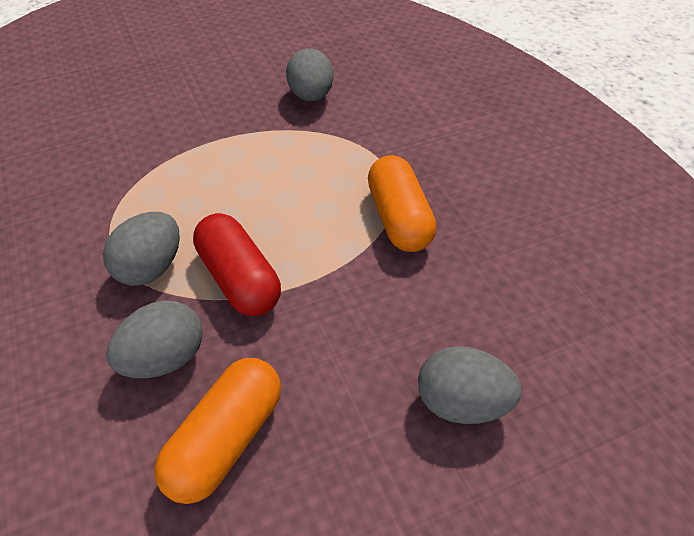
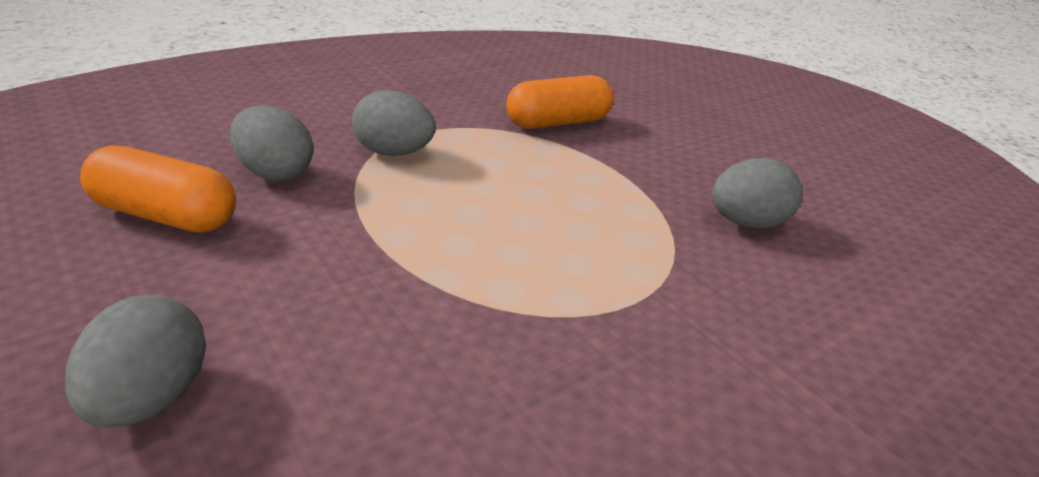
camera: 75 degrees right, 15 degrees down
red capsule [193,213,281,316] -> none
orange capsule [368,155,437,252] -> orange capsule moved to [506,75,614,129]

